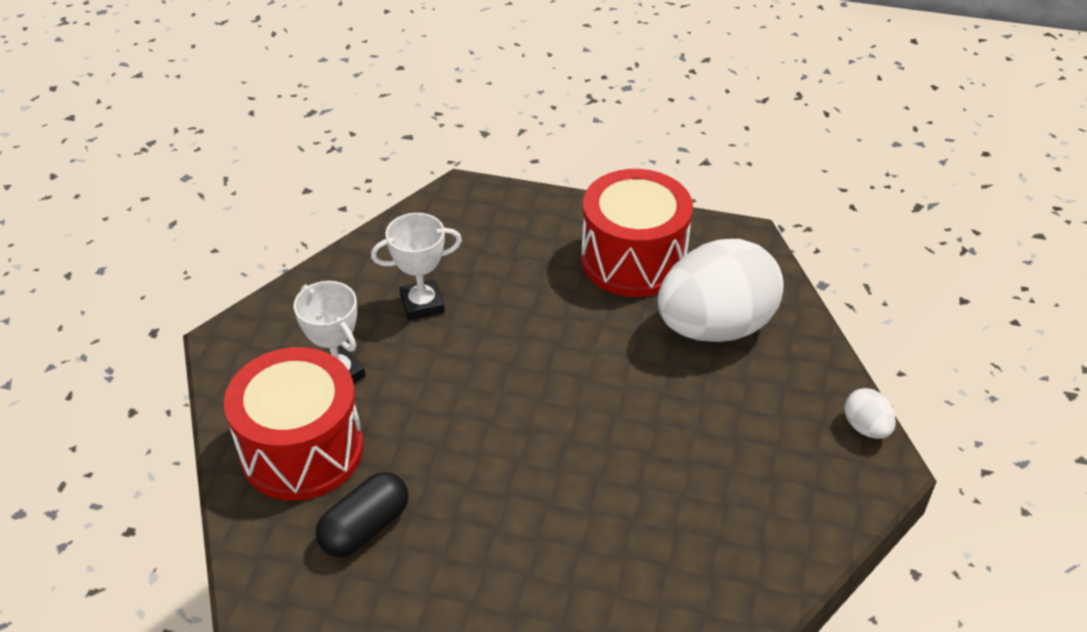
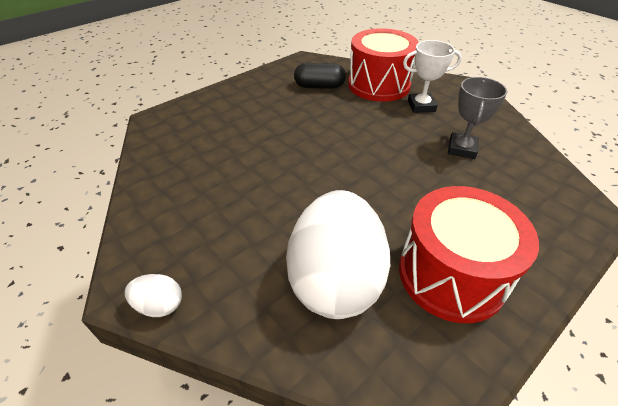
camera: 125 degrees right, 0 degrees up
black capsule [316,472,409,557] -> black capsule turned 75 degrees counterclockwise [294,63,346,89]
white trophy [371,213,462,320] -> grey trophy [448,77,508,159]

